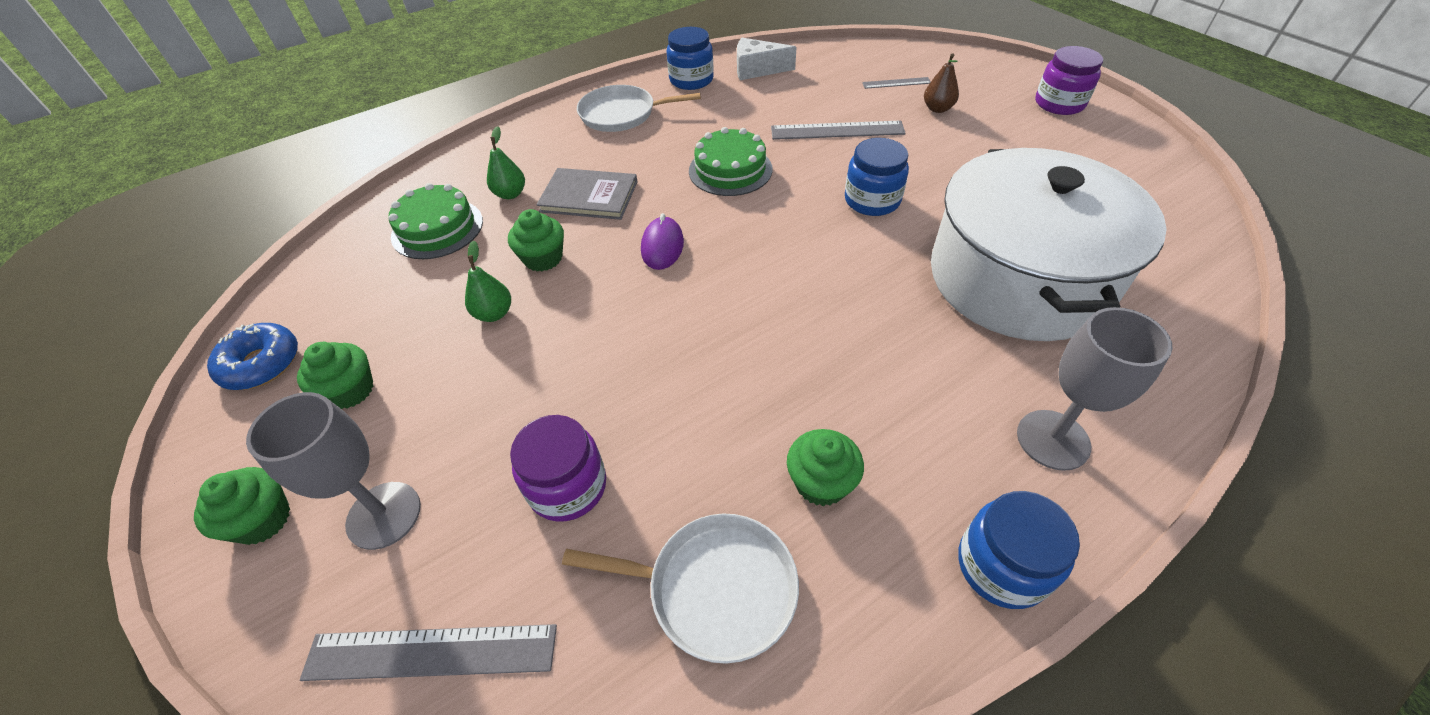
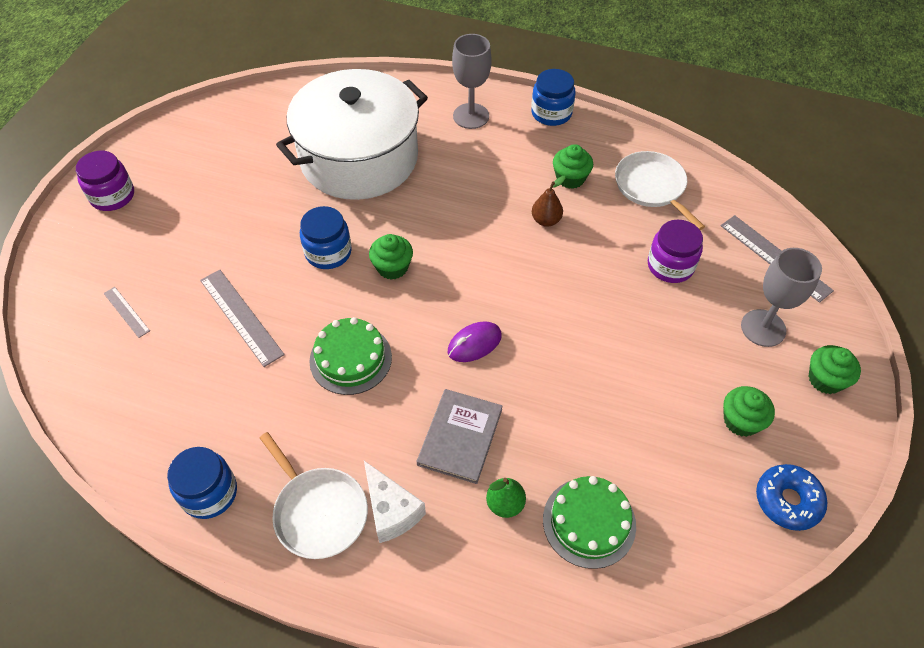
camera: 130 degrees left, 5 degrees up
green pear [465,241,511,322] -> none
green cupcake [508,209,564,271] -> green cupcake moved to [369,234,413,280]
grey book [536,168,638,220] -> grey book turned 45 degrees clockwise [417,389,503,484]
white cheese [737,38,797,80] -> white cheese moved to [364,461,426,543]
brown pear [924,53,959,113] -> brown pear moved to [532,176,565,227]

